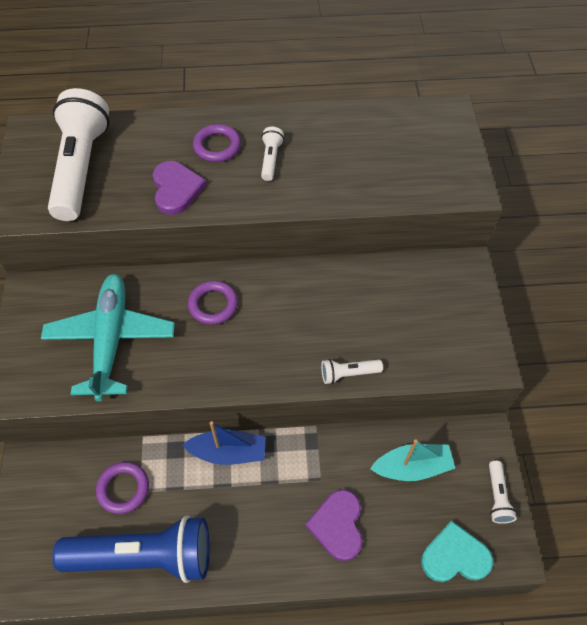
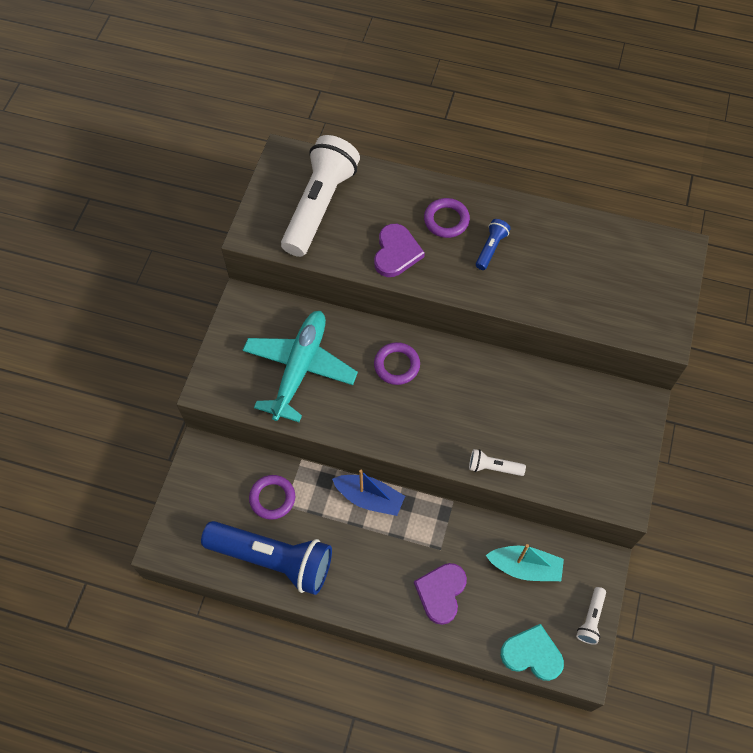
camera: 20 degrees right, 5 degrees up
white flashlight [261,127,284,181] -> blue flashlight [476,219,511,270]

